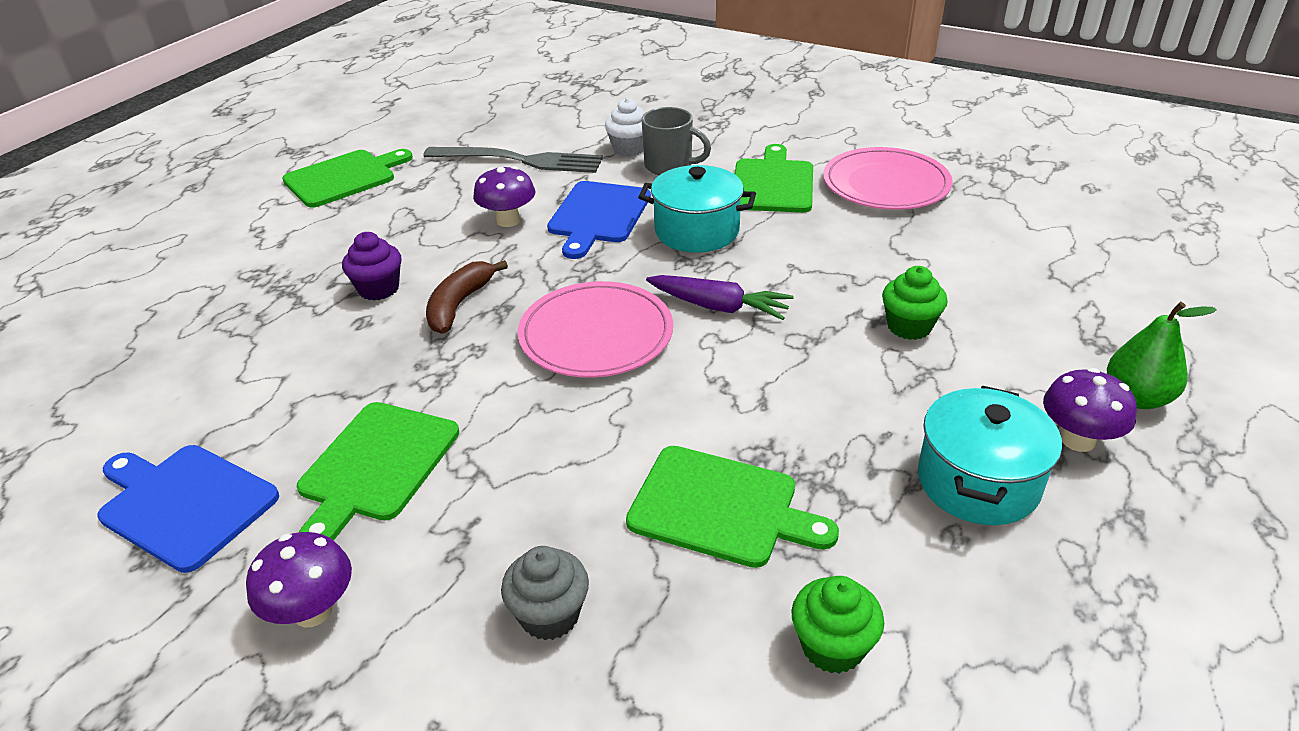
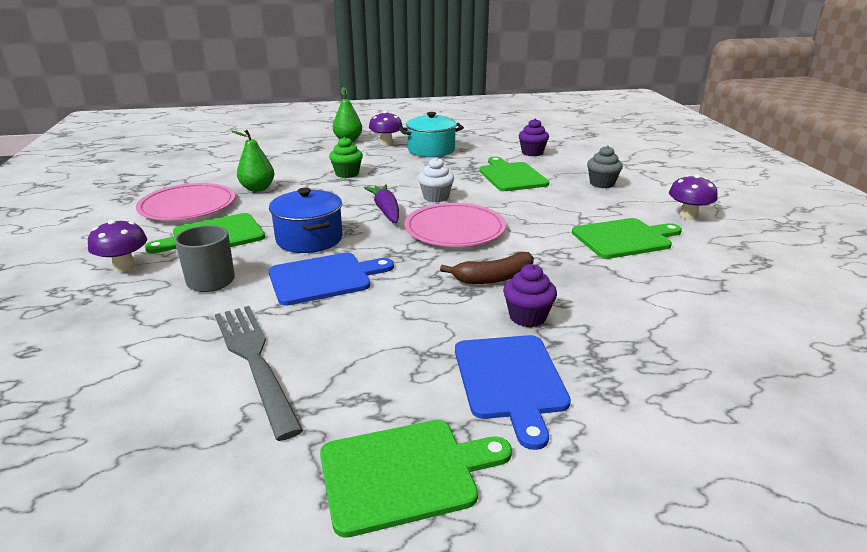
camera: 130 degrees left, 10 degrees down
blue cutting board [98,445,279,573] -> blue cutting board moved to [455,335,571,450]
green cutting board [282,149,413,208] -> green cutting board turned 150 degrees clockwise [320,420,512,538]
purple mushroom [473,166,535,227] -> purple mushroom moved to [88,220,147,272]
white cupcake [605,98,644,156] -> white cupcake moved to [418,157,454,202]
turquoise pot [638,165,756,253] -> blue pot [269,188,343,253]
green cupcake [791,576,884,674] -> purple cupcake [519,118,549,156]
none -> green pear [230,130,274,192]

